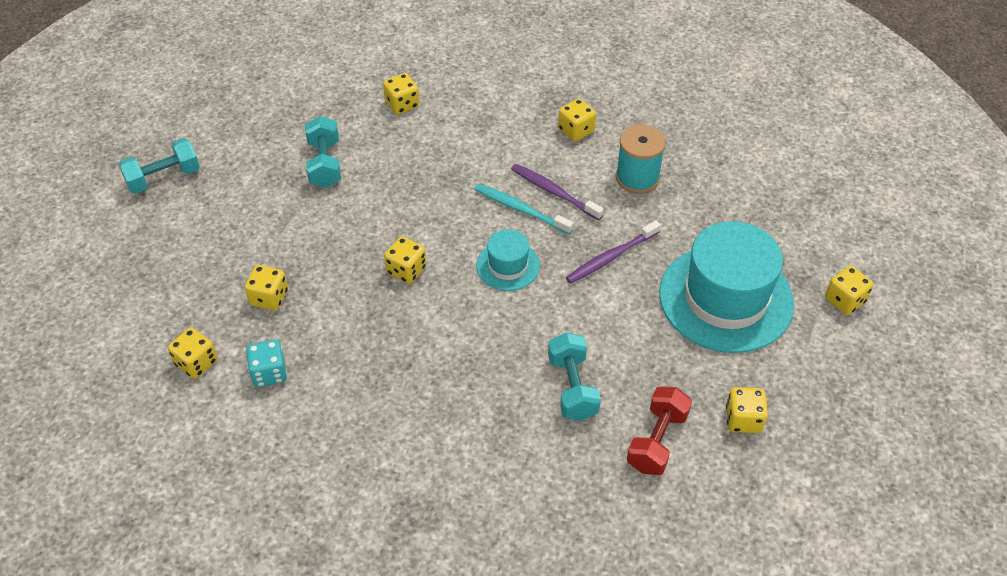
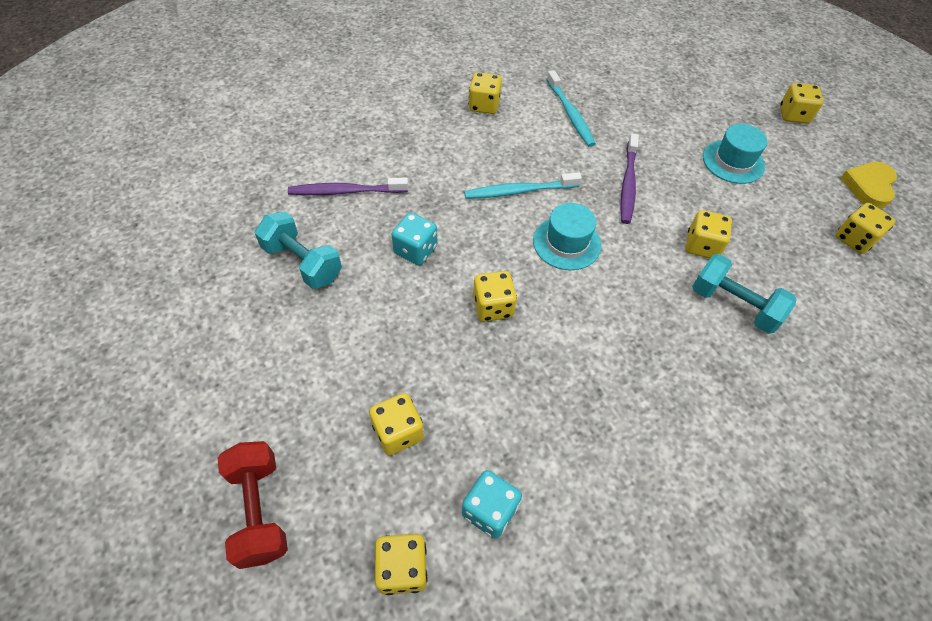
camera: 45 degrees left, 5 degrees up
turquoise dumbbell [119,138,200,194] -> none
yellow dice [383,73,419,115] -> yellow dice moved to [686,210,732,259]
purple toothbrush [511,164,604,220] -> purple toothbrush moved to [288,178,408,195]
turquoise spool [616,124,666,194] -> turquoise toothbrush [546,70,596,147]
red dumbbell [627,386,692,475] -> red dumbbell moved to [217,441,288,569]
turquoise hat [659,221,794,353] -> turquoise hat [703,124,768,184], size x0.49
none -> turquoise dice [391,213,437,265]
none -> yellow heart [841,162,897,209]

